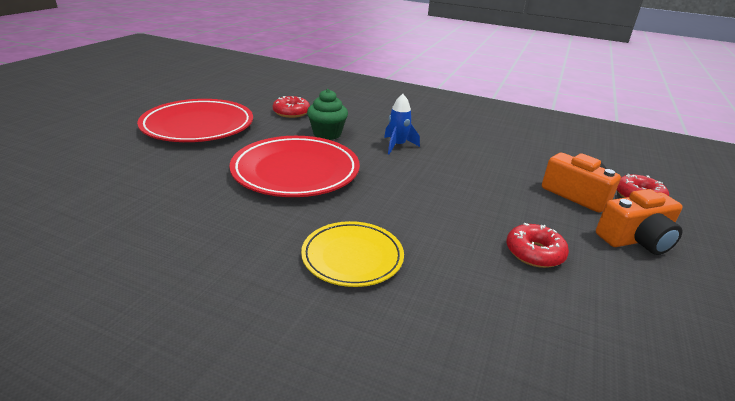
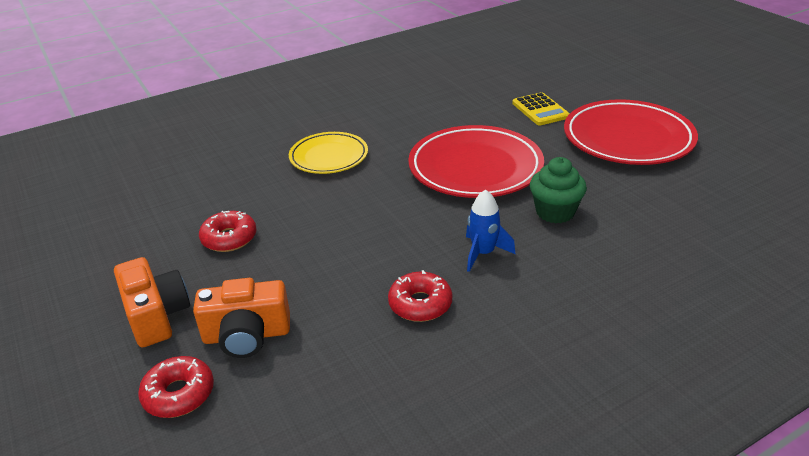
camera: 130 degrees right, 5 degrees up
red donut [273,96,310,118] -> red donut moved to [388,270,452,322]
orange camera [596,189,683,255] -> orange camera turned 135 degrees clockwise [114,257,190,348]
none -> yellow calculator [512,92,570,125]

